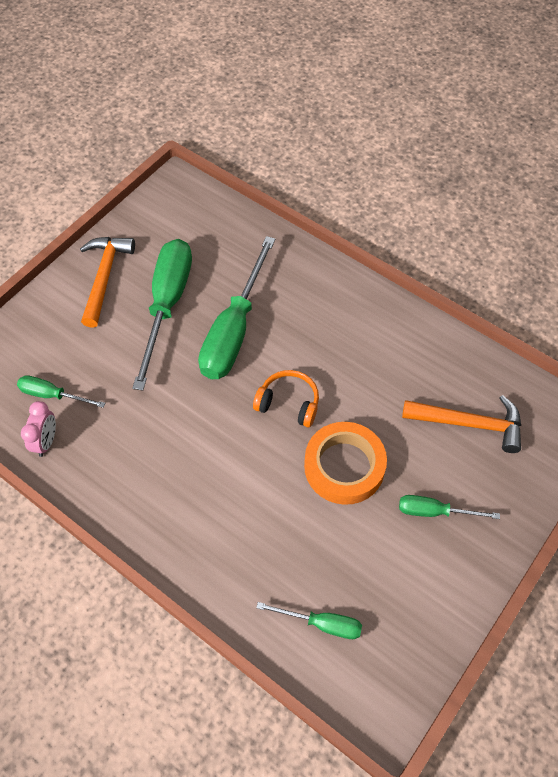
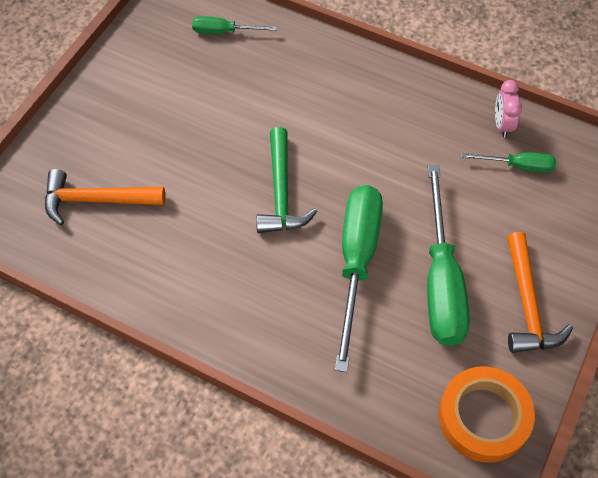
camera: 170 degrees right, 0 degrees up
orange headphones [253,370,319,427] -> green hammer [256,127,317,233]
orange tape [304,422,387,505] -> orange tape moved to [438,366,535,463]
green screwdriver [399,495,500,519] -> none

